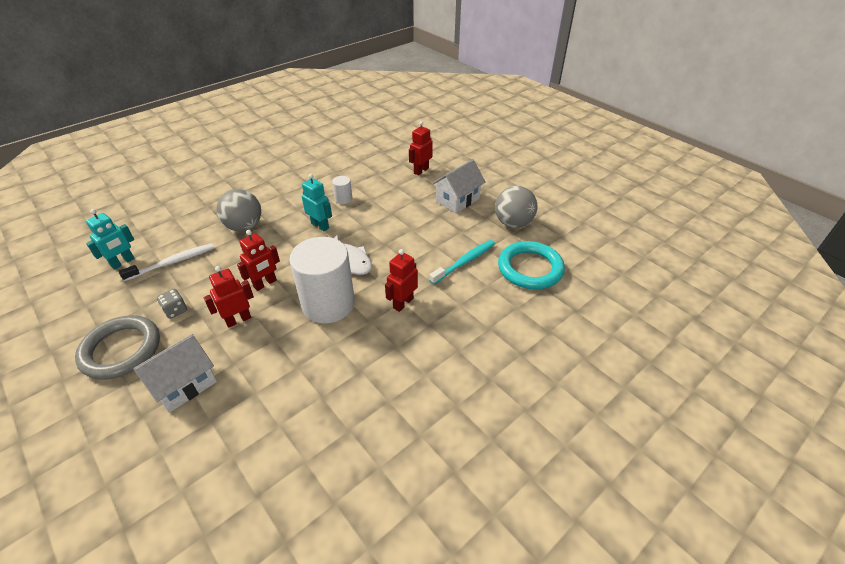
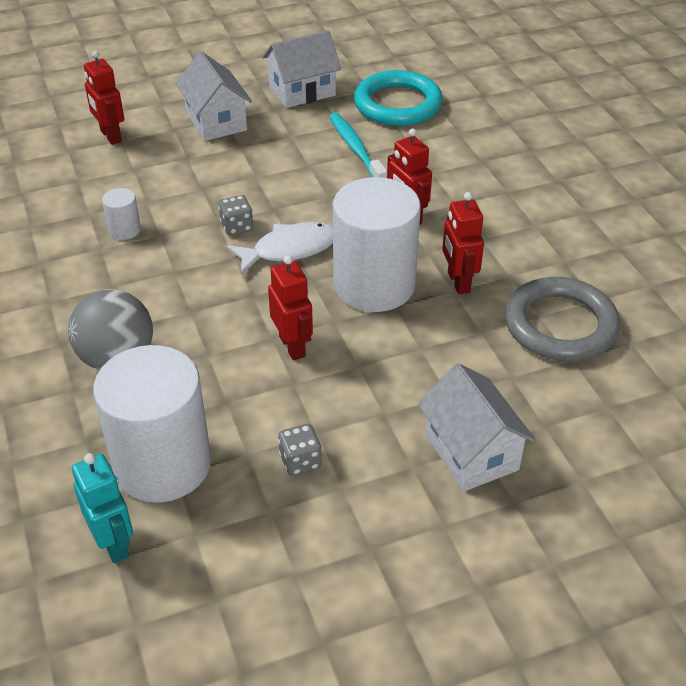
camera: 70 degrees left, 0 degrees up
grey ring [75,315,160,380] -> grey ring moved to [505,277,620,361]
white toothbrush [119,243,214,281] -> white cylinder [93,345,211,503]
red robot [204,266,254,328] -> red robot moved to [442,192,484,295]
turquoise robot [302,174,332,231] -> none
grey ball [495,186,537,228] -> white house [262,30,341,108]
none -> grey dice [218,195,253,235]

